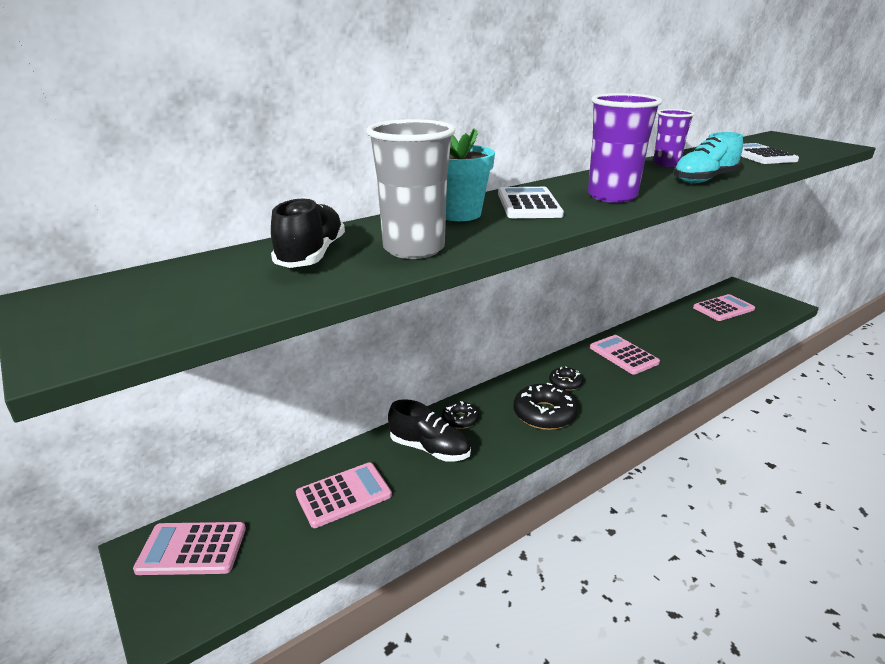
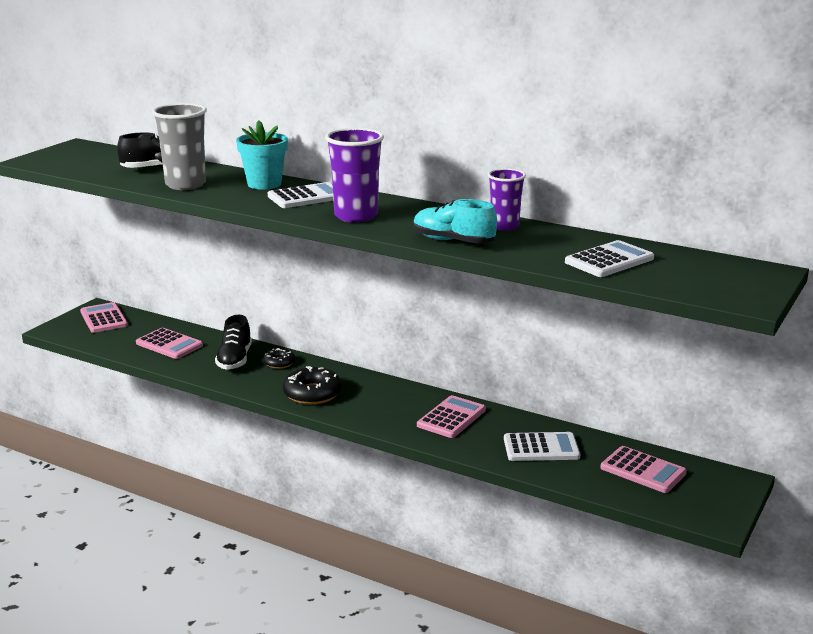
camera: 65 degrees right, 5 degrees down
black donut [549,366,584,391] -> none
none -> white calculator [504,432,580,461]

